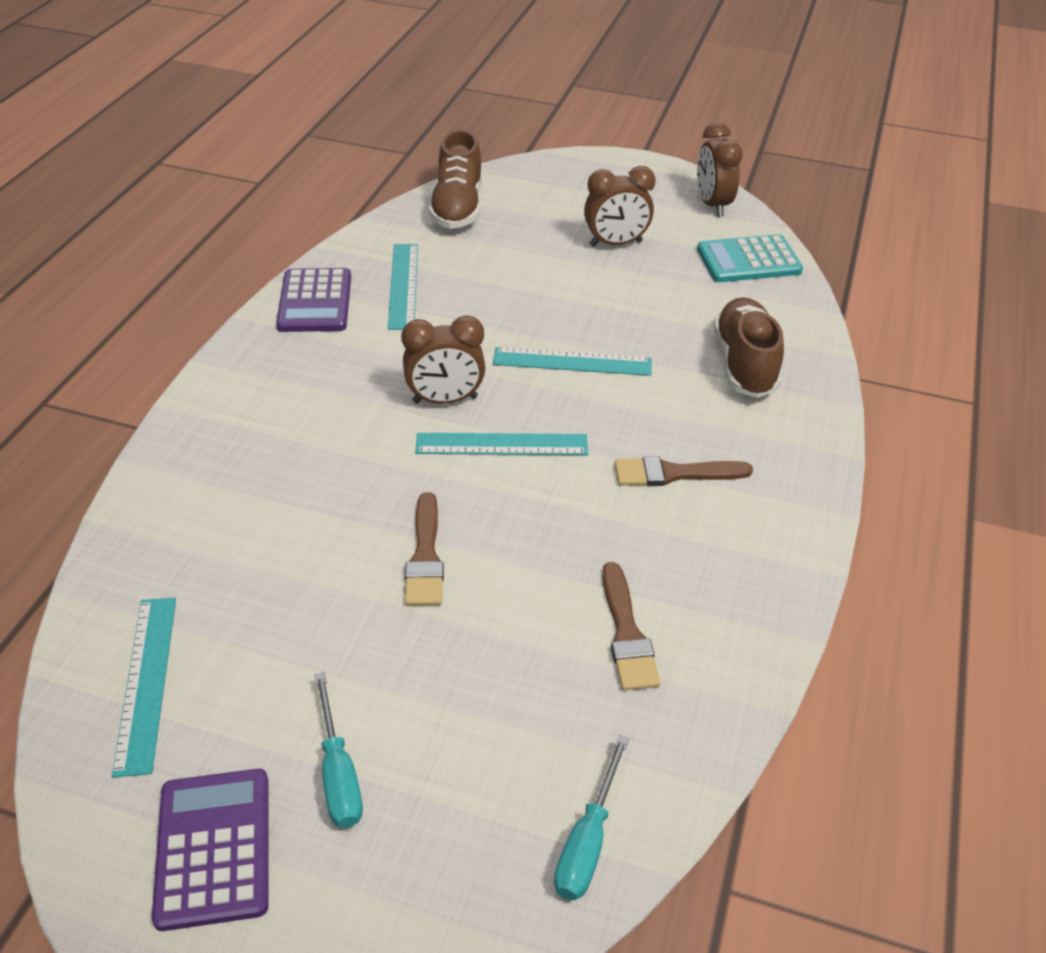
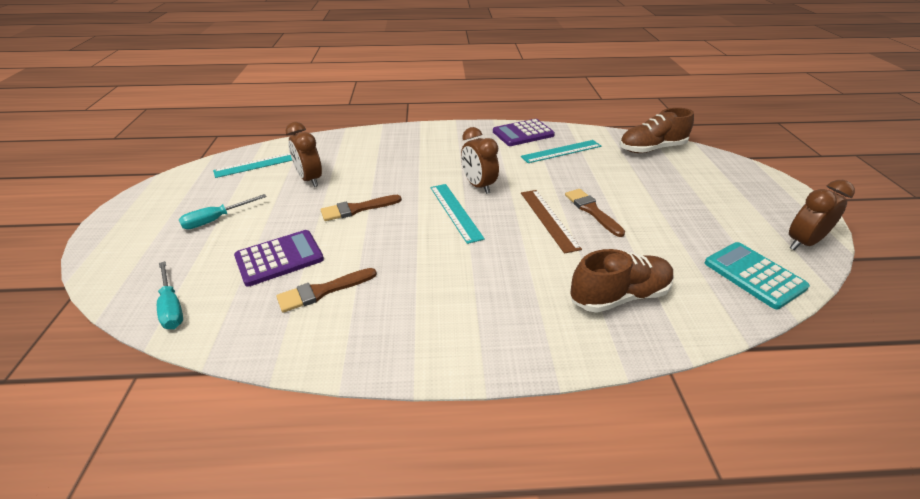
camera: 70 degrees right, 5 degrees down
purple calculator [152,769,269,931] -> purple calculator moved to [234,230,324,287]
turquoise ruler [493,347,651,376] -> brown ruler [521,190,582,254]
turquoise screwdriver [554,735,629,900] -> turquoise screwdriver turned 120 degrees counterclockwise [157,261,183,329]
brown clock [584,166,656,247] -> brown clock moved to [285,122,322,187]
brown brush [615,456,753,486] -> brown brush moved to [565,189,625,237]

